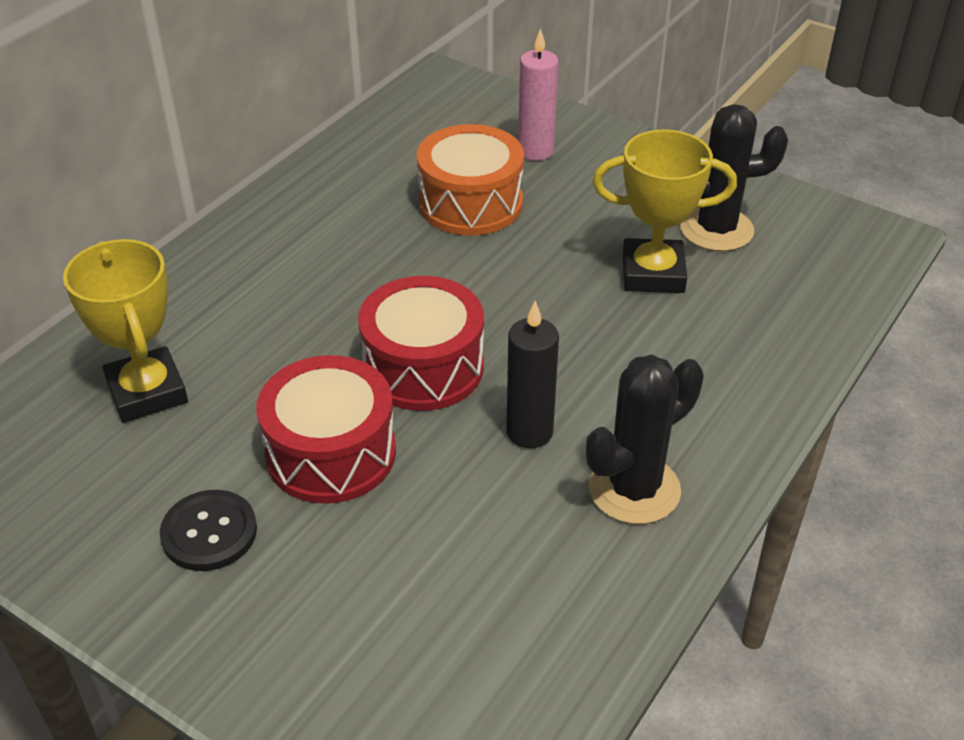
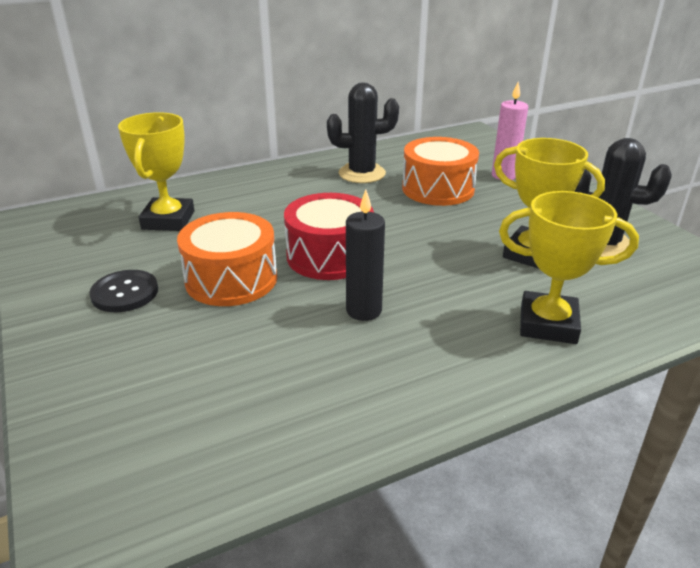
camera: 30 degrees right, 10 degrees down
red drum [257,355,396,504] -> orange drum [177,212,277,306]
black cactus [586,355,704,524] -> black cactus moved to [327,82,399,183]
none -> yellow trophy [499,191,639,344]

